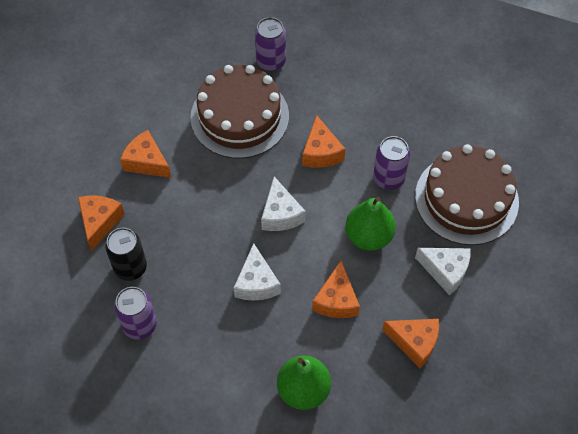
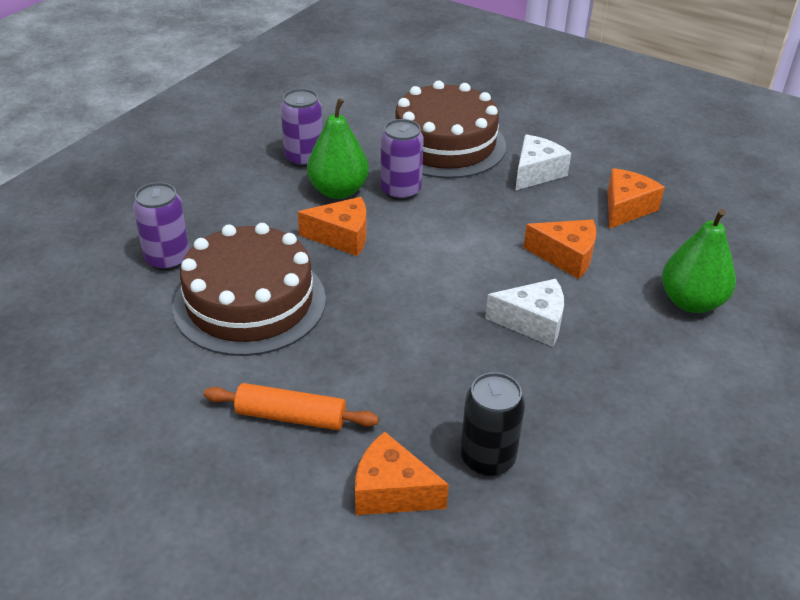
camera: 80 degrees left, 20 degrees down
purple can [114,287,157,340] -> purple can moved to [281,89,323,167]
orange cheese [120,130,171,178] -> orange rolling pin [204,383,379,430]
white cheese [261,177,306,231] -> none
green pear [345,197,396,251] -> green pear moved to [307,99,369,199]

